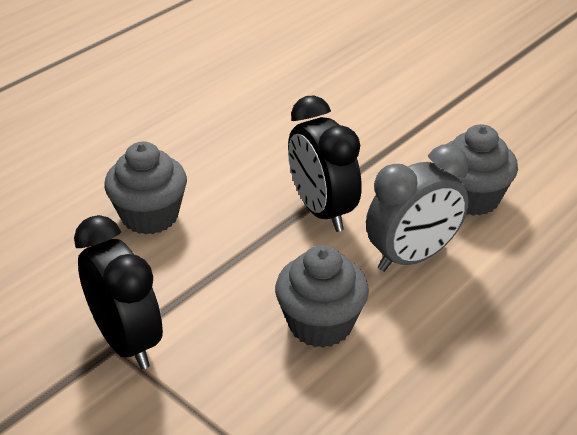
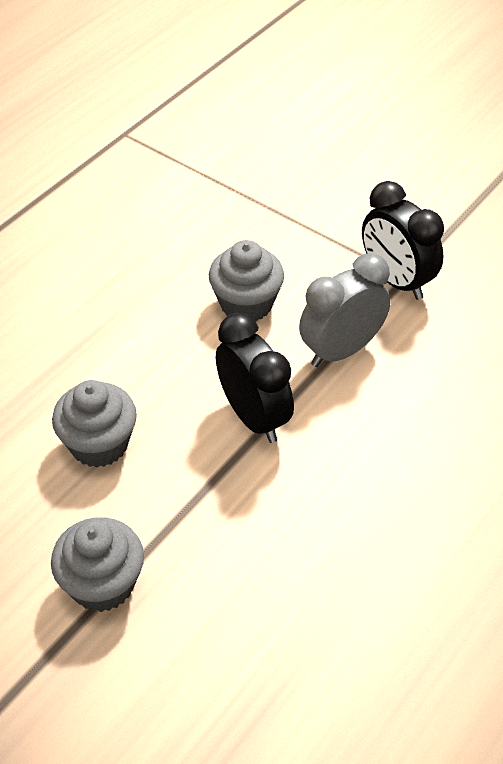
camera: 175 degrees right, 10 degrees up
grey cupcake [104,142,187,235] -> grey cupcake moved to [51,517,144,612]
grey clock [366,144,469,272] -> grey clock moved to [299,253,391,367]

